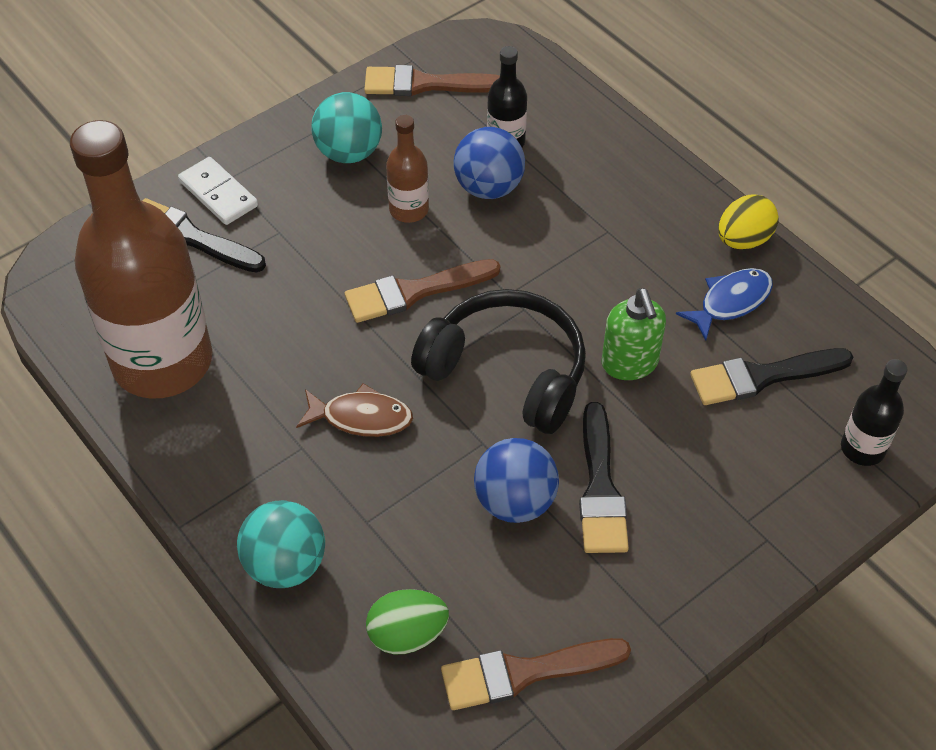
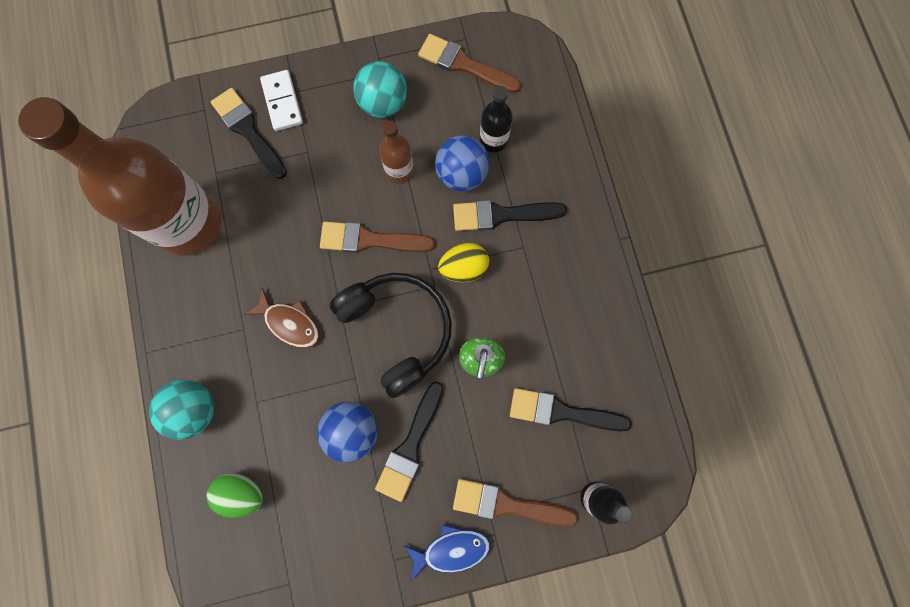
camera: 25 degrees right, 25 degrees up
brown brush [441,638,631,710] -> brown brush moved to [453,479,578,527]
blue fish [676,268,773,341] -> blue fish moved to [404,524,490,581]
yellow egg [718,194,779,249] -> yellow egg moved to [438,243,489,283]
none -> black brush [453,200,567,231]

